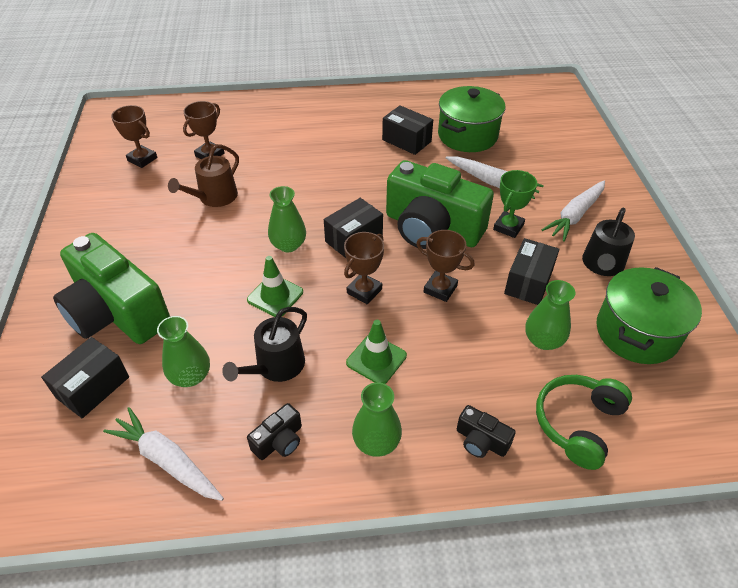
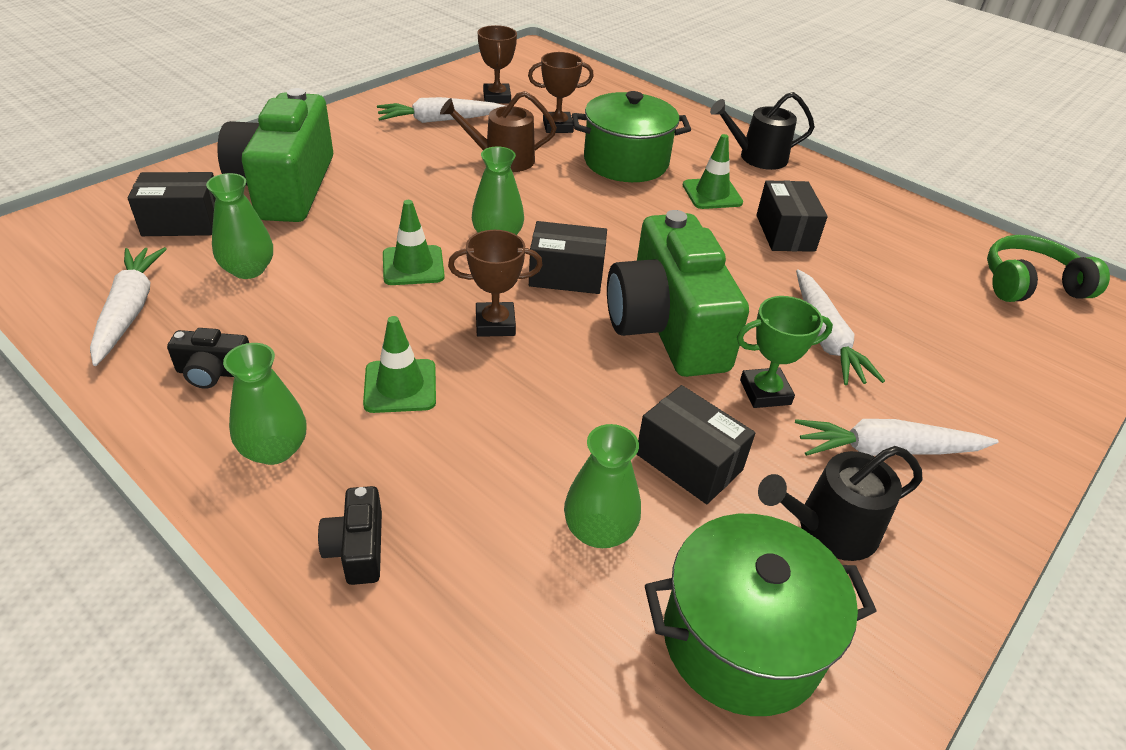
camera: 45 degrees right, 5 degrees down
black watering can [222,307,307,382] -> black watering can moved to [710,92,815,170]
brown trophy [416,230,474,302] -> none
green pot [438,86,505,152] -> green pot moved to [572,91,691,182]
black box [504,238,560,305] -> black box turned 60 degrees clockwise [636,385,756,504]
green headphones [536,375,632,470] -> green headphones moved to [987,235,1110,302]
none -> white carrot [377,97,506,123]
none -> green traffic cone [683,134,743,209]

